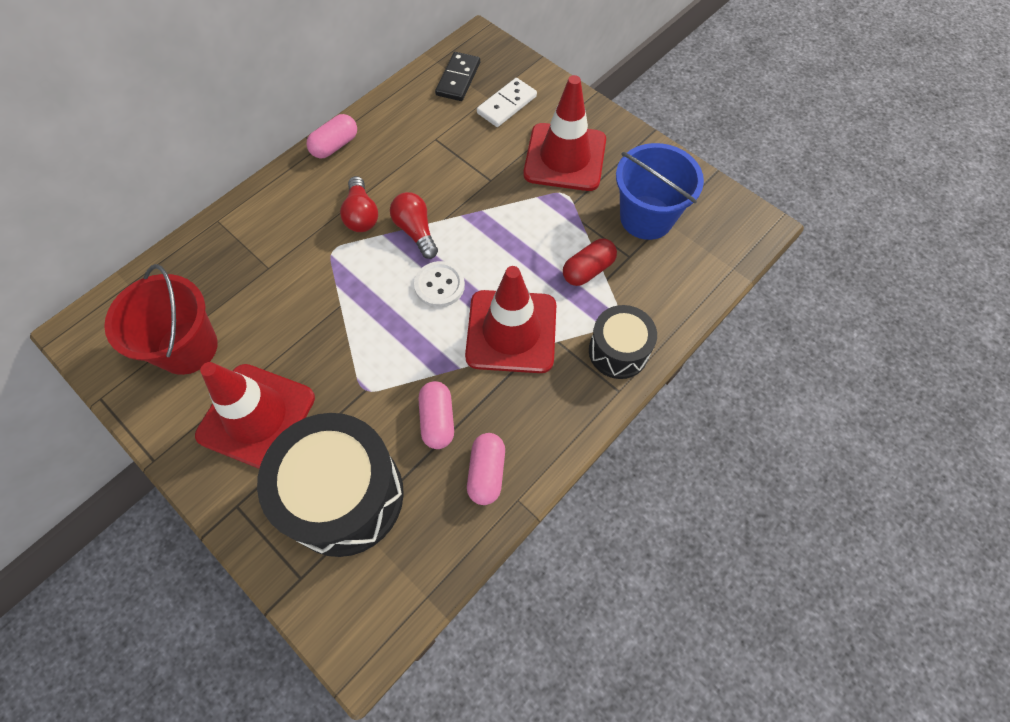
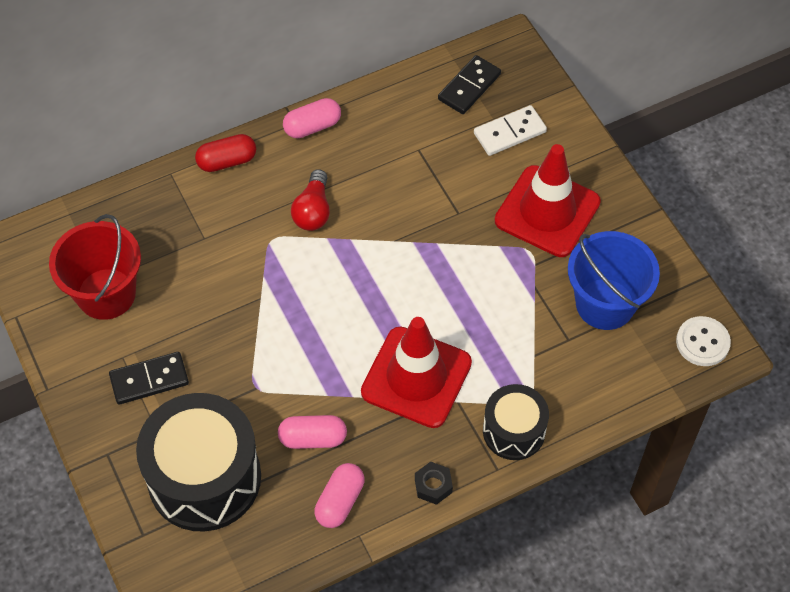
camera: 20 degrees right, 5 degrees down
red traffic cone [195,362,315,469] -> black domino [109,352,189,405]
red light bulb [390,192,438,259] -> none
white button [414,261,465,307] -> white button moved to [676,316,731,366]
pink capsule [418,381,454,449] -> pink capsule turned 75 degrees clockwise [278,415,347,449]
red capsule [563,239,617,286] -> red capsule moved to [195,134,256,172]
none -> black nut [415,462,453,505]

